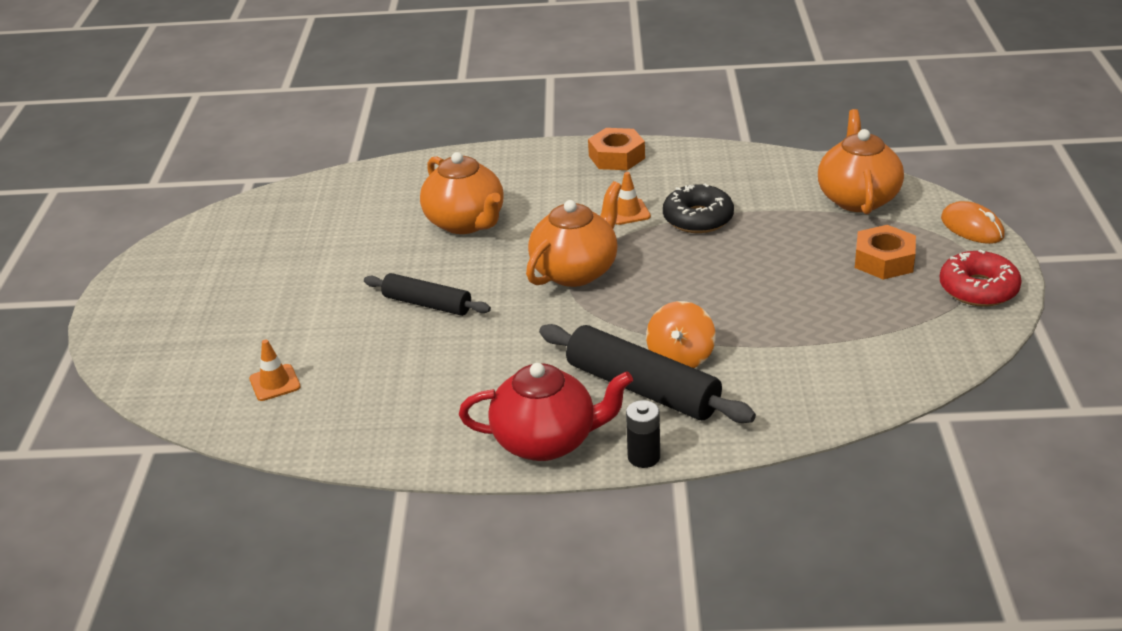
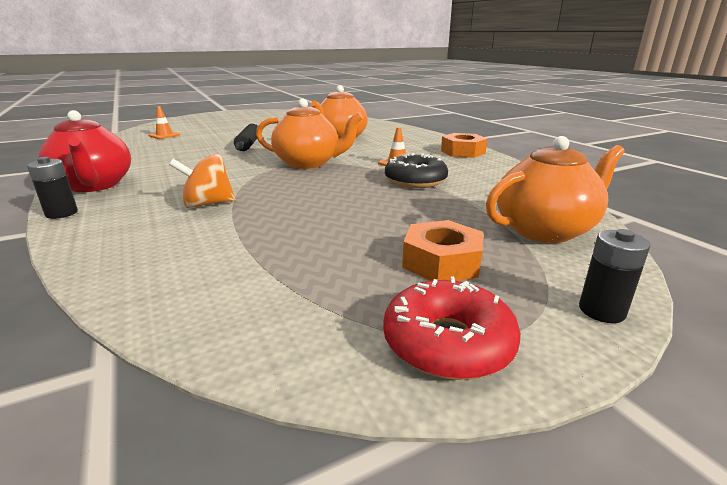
camera: 60 degrees right, 10 degrees down
black rolling pin [539,324,756,423] -> none
orange mouse [941,201,1005,244] -> black battery [579,229,651,323]

